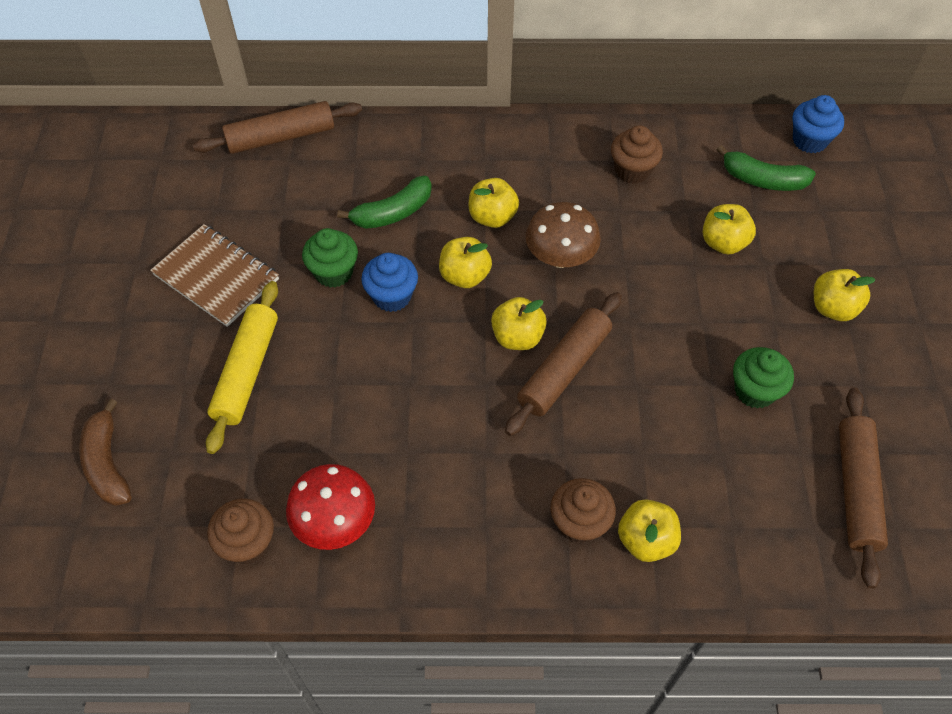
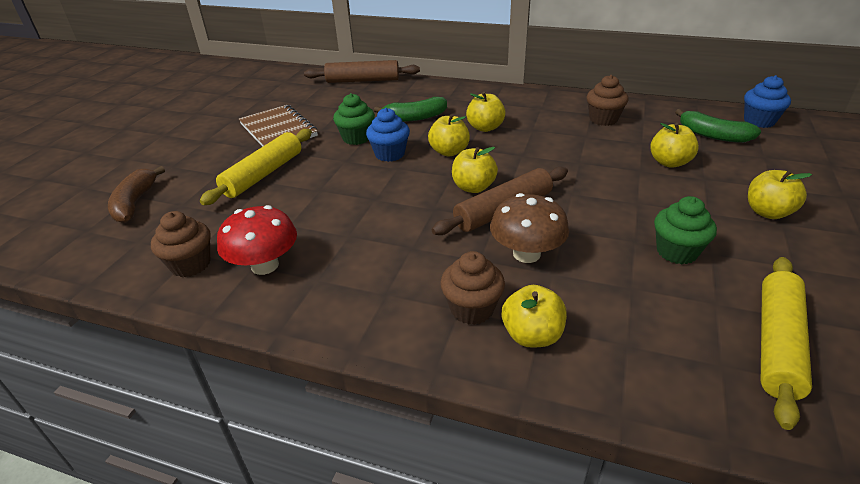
camera: 20 degrees right, 20 degrees down
brown mushroom [526,202,601,268] -> brown mushroom moved to [490,193,569,263]
brown rolling pin [839,388,888,589] -> yellow rolling pin [761,257,812,430]

